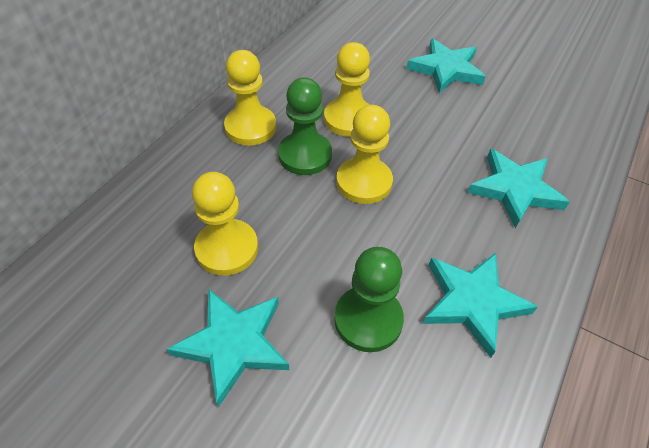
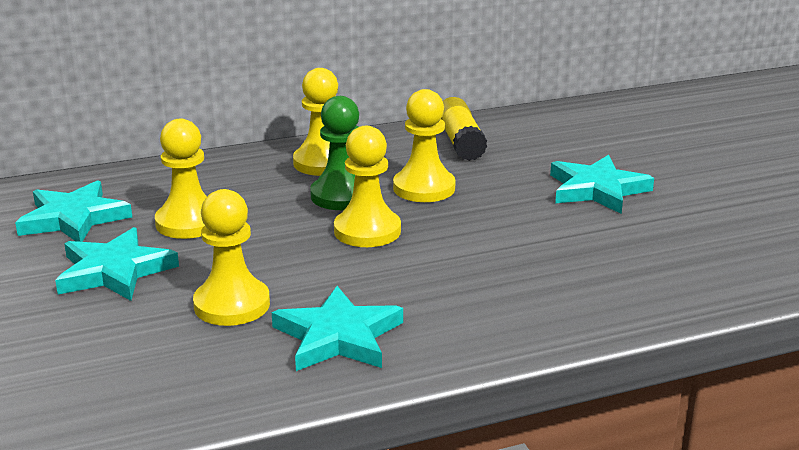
camera: 40 degrees right, 25 degrees down
green pawn [334,247,404,352] -> yellow pawn [193,189,270,326]
turquoise star [467,149,570,228] -> turquoise star moved to [15,180,132,242]
none -> yellow glue stick [441,97,487,161]

